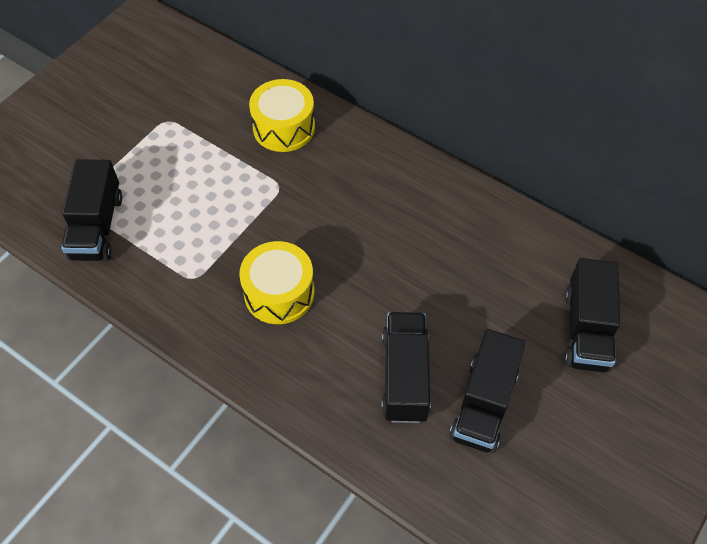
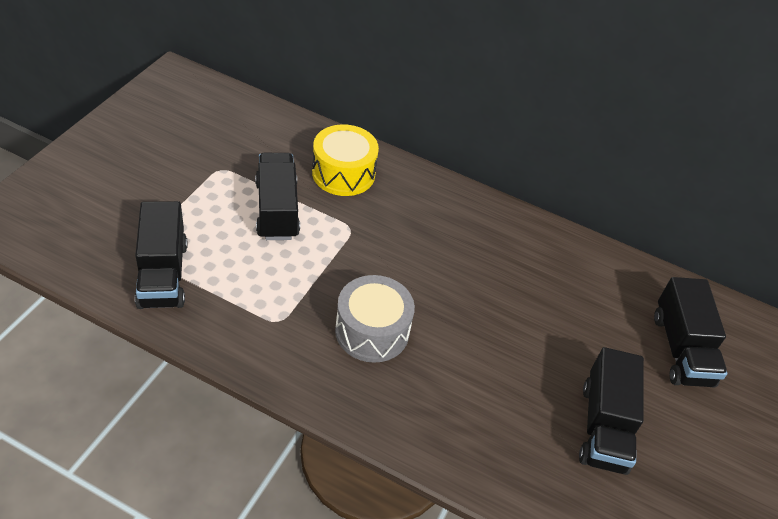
camera: 15 degrees left, 10 degrees down
yellow drum [239,241,314,324] -> grey drum [335,275,415,363]
black truck [381,312,431,423] -> black truck moved to [255,153,300,240]

